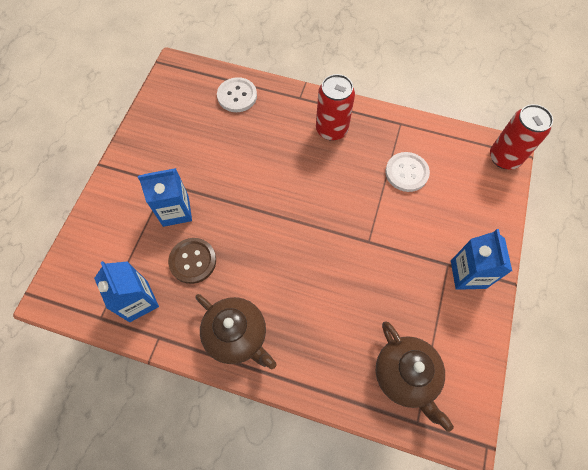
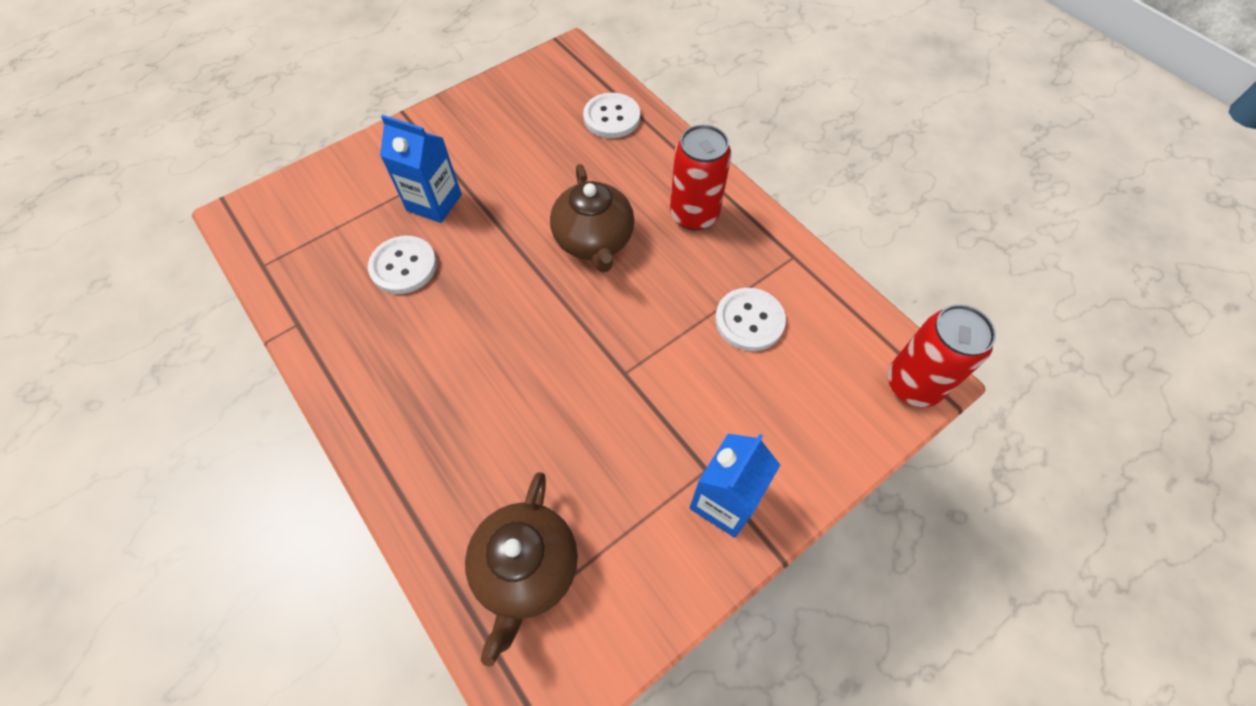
camera: 35 degrees right, 5 degrees down
blue carton [94,261,159,322] -> none
brown button [168,238,216,284] -> white button [368,236,437,294]
brown teapot [195,294,277,369] -> brown teapot moved to [550,164,635,272]

